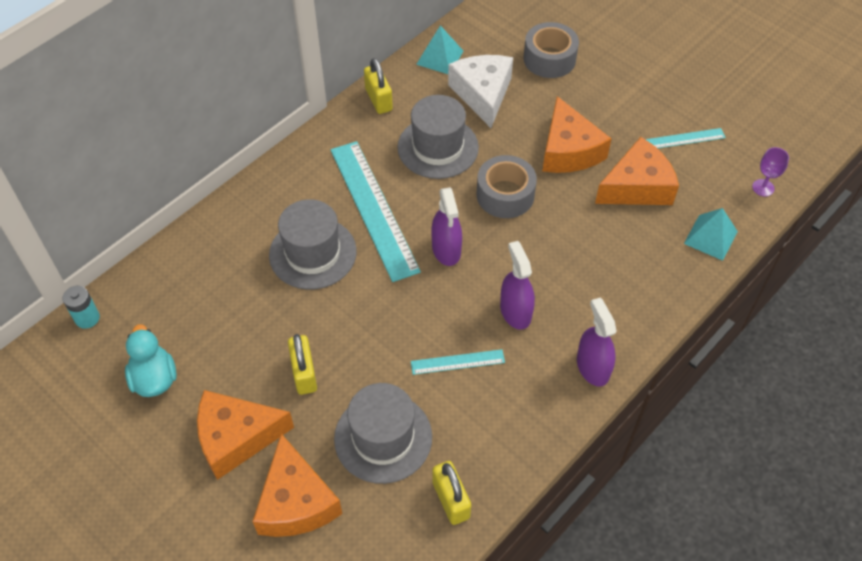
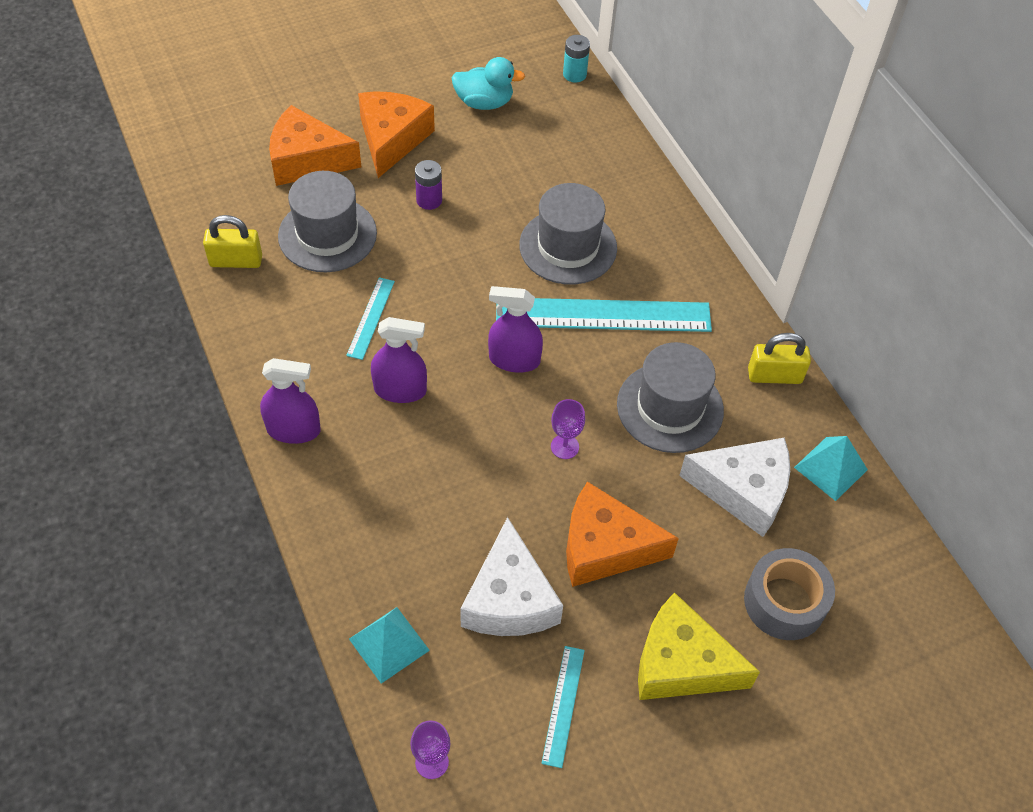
camera: 110 degrees right, 0 degrees up
yellow padlock [288,334,317,395] -> purple battery [415,160,442,210]
grey tape [476,155,537,218] -> purple goblet [551,399,585,459]
orange cheese [595,137,679,205] -> white cheese [460,517,563,636]
none -> yellow cheese [638,592,760,700]

